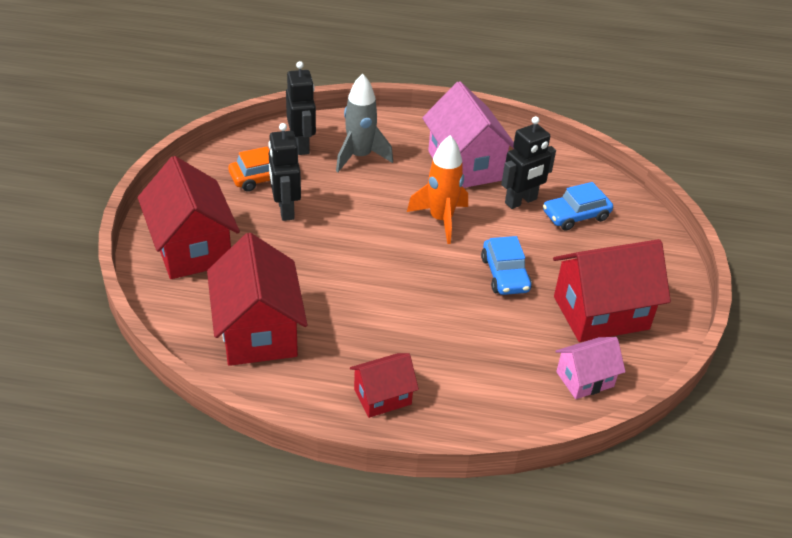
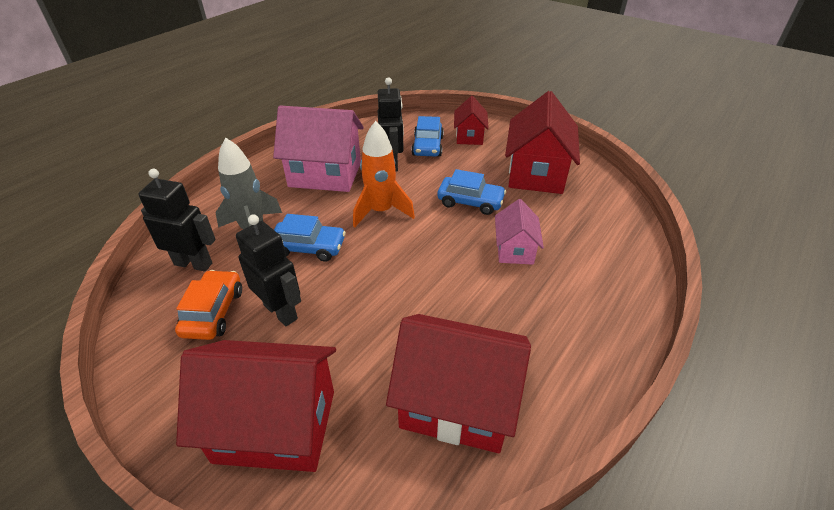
camera: 60 degrees left, 0 degrees up
black robot [268,123,301,221] -> black robot turned 150 degrees counterclockwise [236,214,301,326]
red house [350,353,419,418] -> red house moved to [454,96,489,145]
pink house [555,337,626,399] -> pink house moved to [495,199,544,265]
none -> blue car [274,214,346,262]

